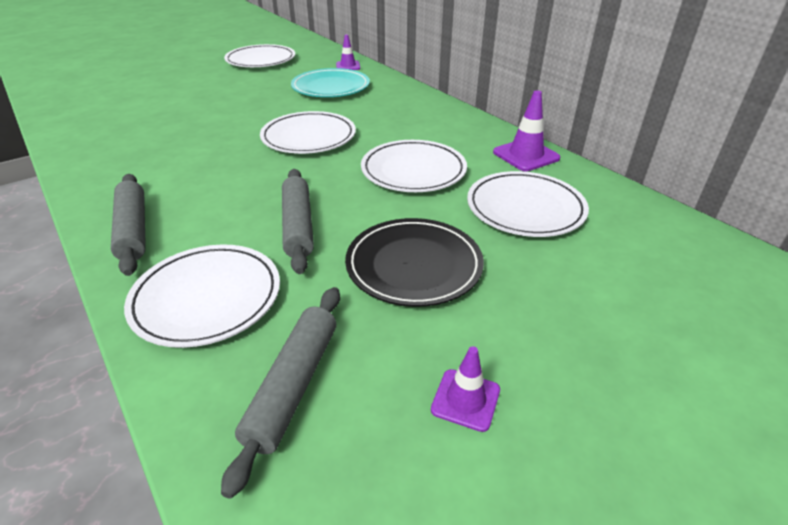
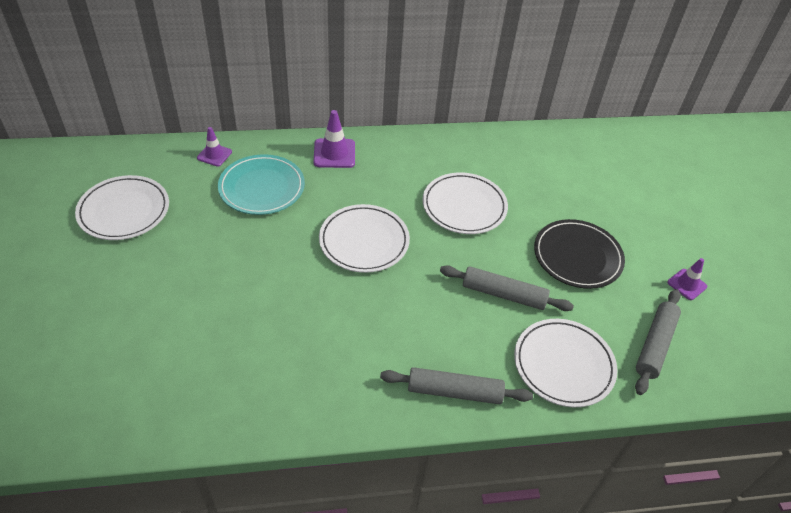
camera: 65 degrees left, 10 degrees up
grey rolling pin [221,287,340,499] -> grey rolling pin turned 75 degrees clockwise [635,289,681,395]
white plate [467,171,589,237] -> none
purple traffic cone [493,91,560,171] -> purple traffic cone moved to [314,110,355,168]

